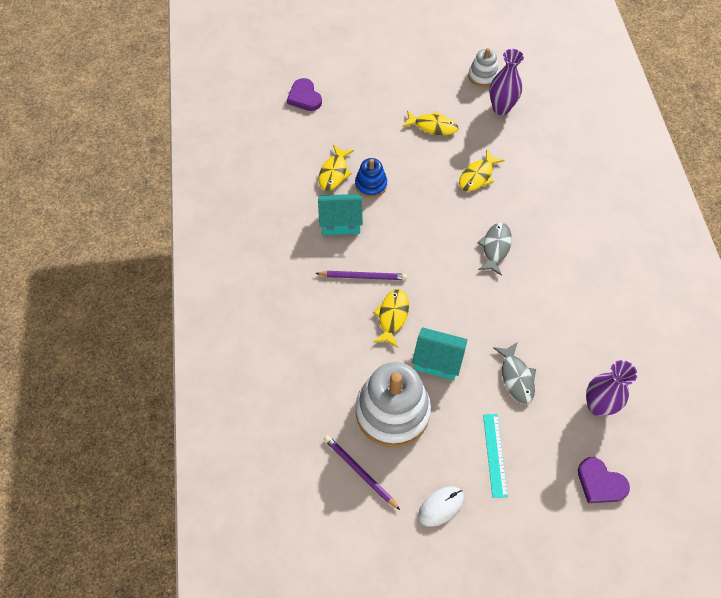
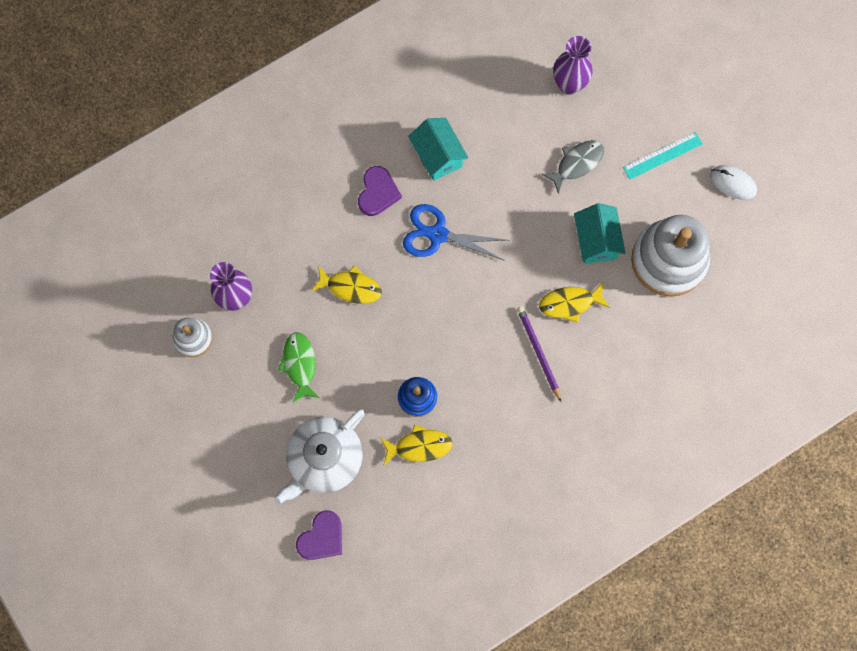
camera: 115 degrees left, 15 degrees up
turquoise house [318,194,363,235] -> turquoise house moved to [408,118,468,181]
purple pencil [324,435,400,510] -> none
yellow fish [402,110,458,135] -> green fish [278,332,319,403]
grey fish [477,223,512,276] -> blue scissors [403,204,508,261]
purple heart [578,457,630,503] -> purple heart moved to [358,166,402,216]
none -> white teapot [274,409,365,504]

